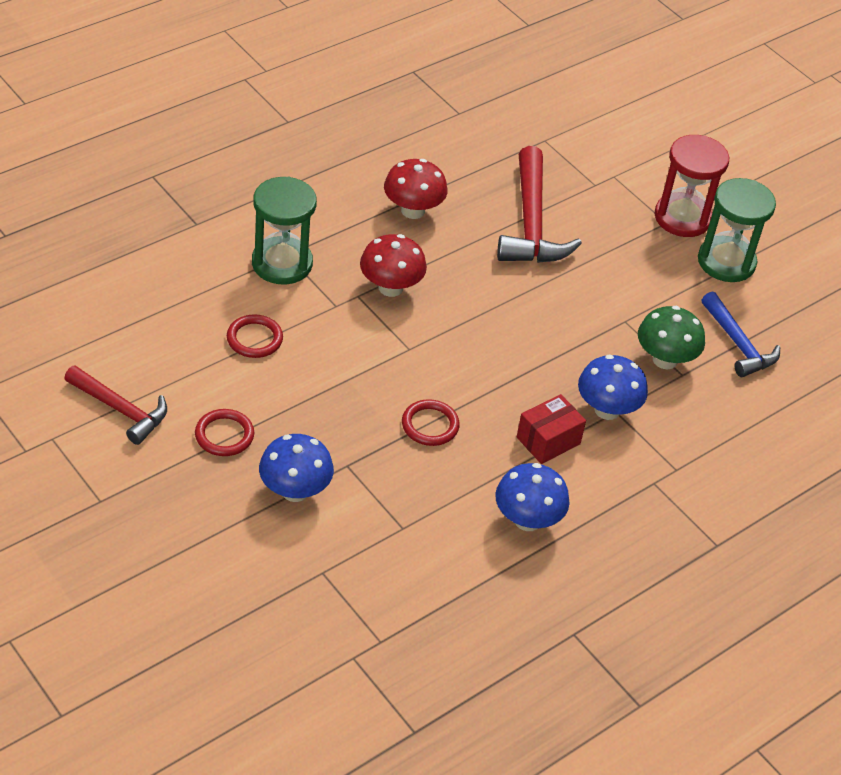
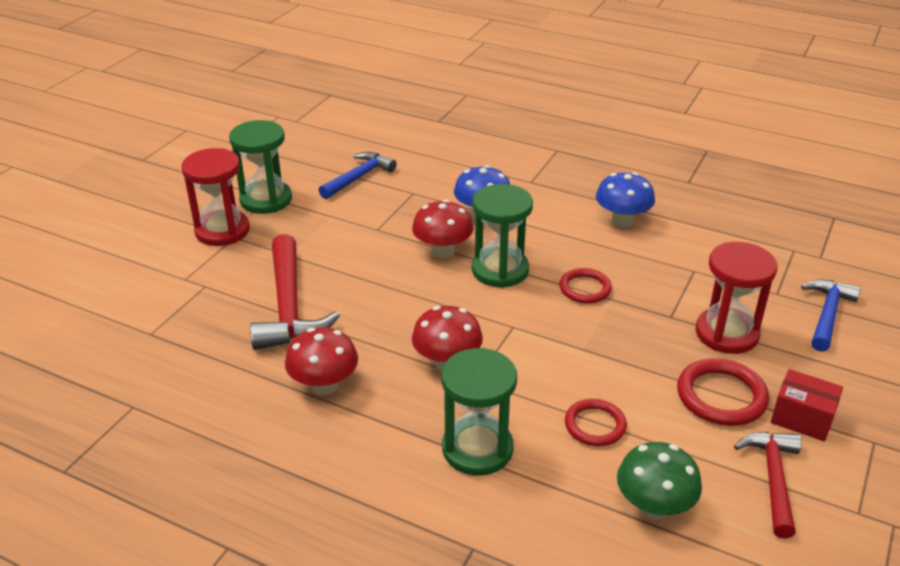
camera: 110 degrees left, 10 degrees down
red ring [195,409,254,456] -> red ring [677,358,769,426], size x1.50
blue mushroom [259,434,334,502] -> red hourglass [696,242,777,354]
red hammer [497,146,582,263] -> red hammer turned 105 degrees clockwise [250,234,340,350]
red box [517,394,586,464] -> red box moved to [771,369,843,442]
green mushroom [638,306,705,369] -> green mushroom moved to [617,442,702,520]
none -> red mushroom [412,200,473,258]
none -> green hourglass [472,184,533,288]
none -> blue hammer [801,279,861,352]

